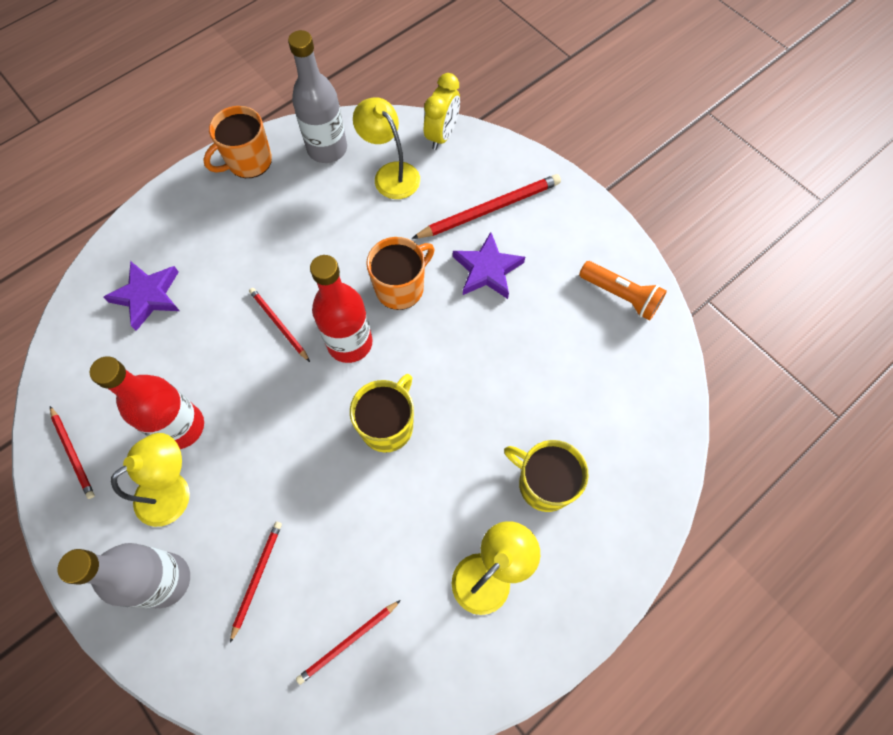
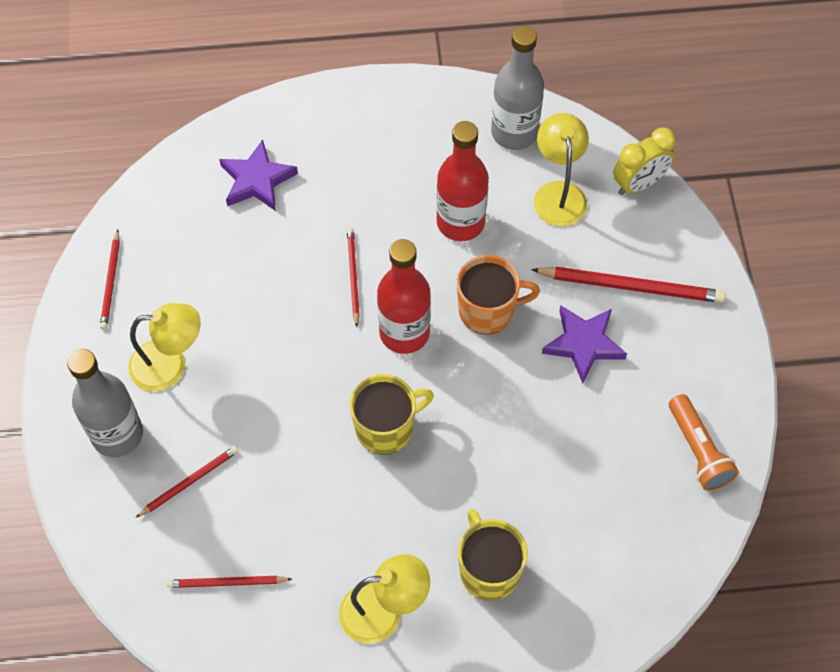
camera: 35 degrees right, 5 degrees down
red bottle [90,356,204,449] -> red bottle moved to [436,121,489,241]
orange mug [203,106,272,178] -> none

